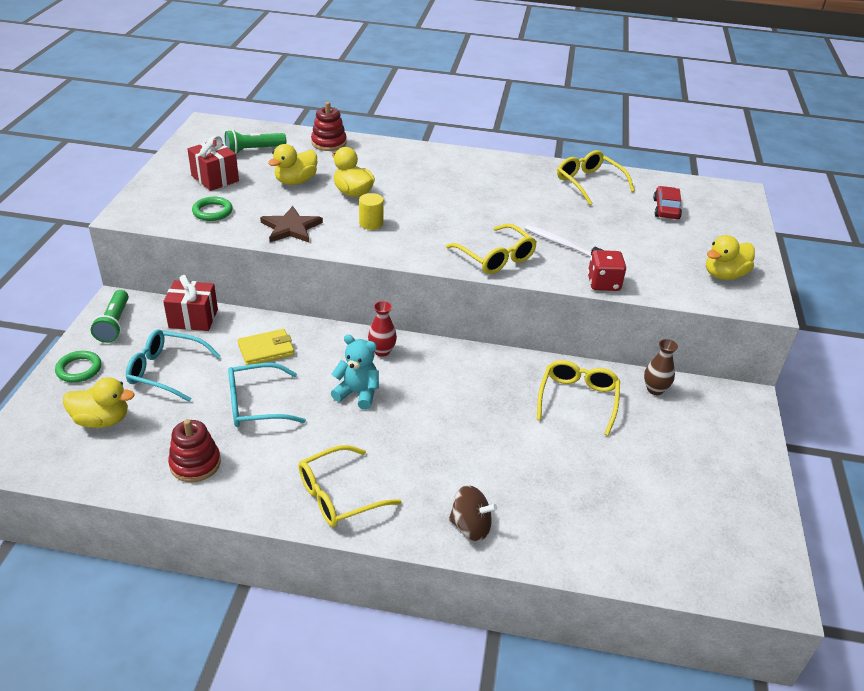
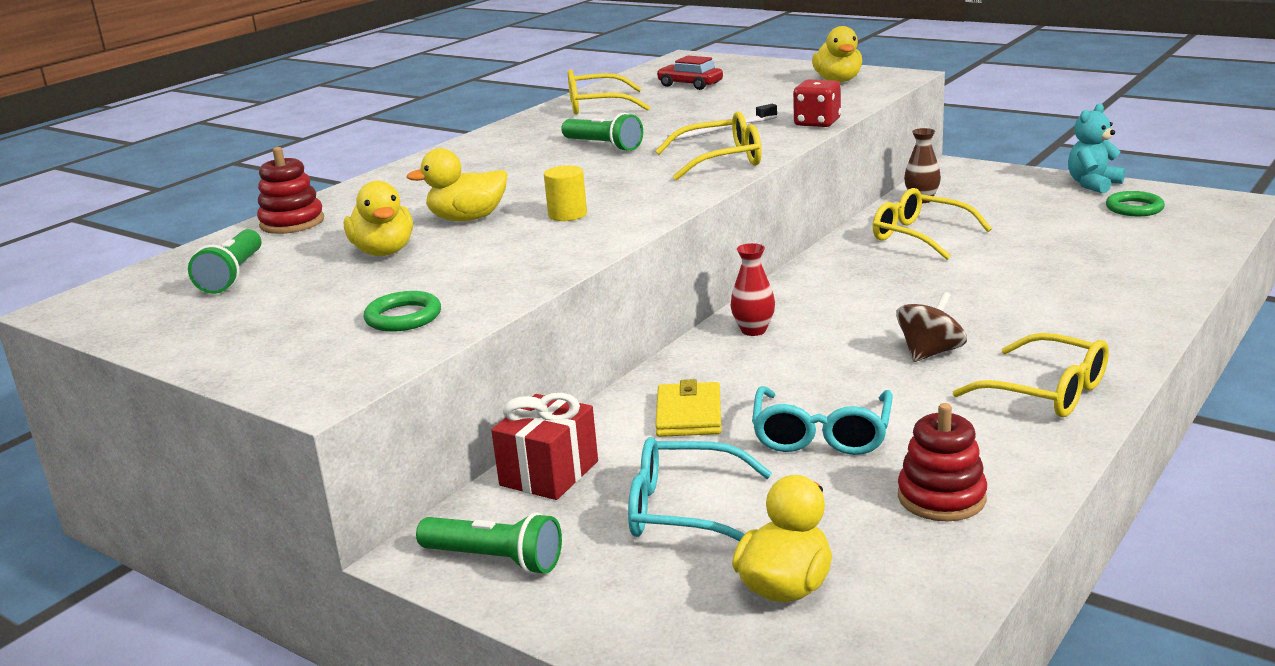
camera: 60 degrees left, 15 degrees down
green ring [55,351,102,383] -> green ring moved to [1106,191,1165,216]
turquoise glasses [126,329,220,402] -> turquoise glasses turned 60 degrees clockwise [628,437,772,542]
red gift [187,135,239,191] -> none
brown star [260,206,323,243] -> none
yellow glasses [298,445,401,527] -> yellow glasses turned 45 degrees counterclockwise [953,333,1109,417]
turquoise teddy bear [331,335,379,410] -> turquoise teddy bear moved to [1068,103,1125,193]
brown spinning top [449,485,497,541] -> brown spinning top moved to [896,292,967,362]
none -> green flashlight [561,113,643,152]

